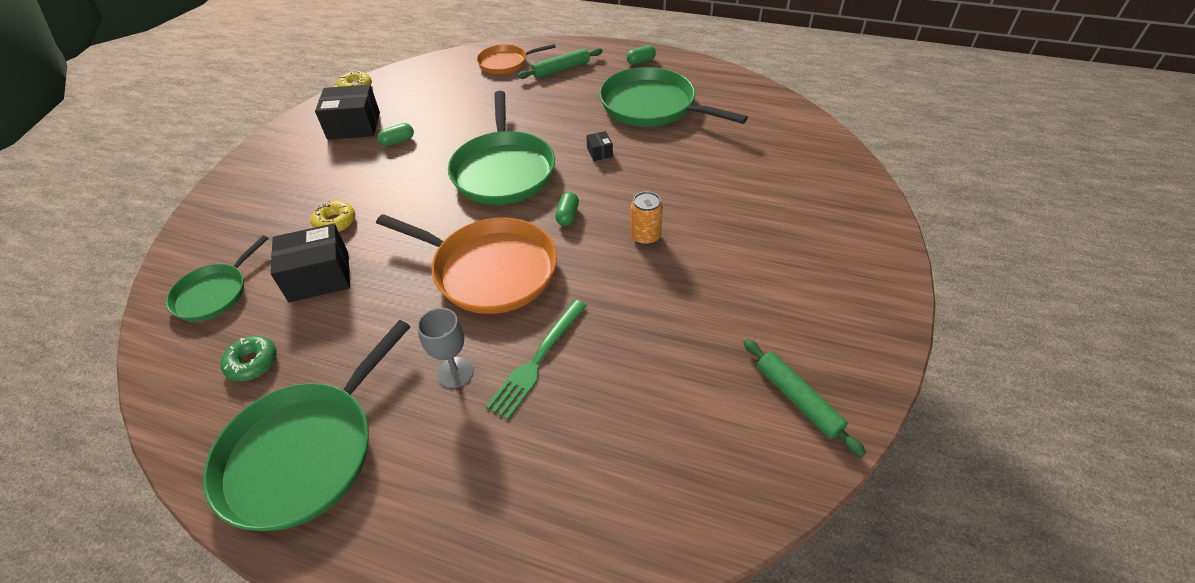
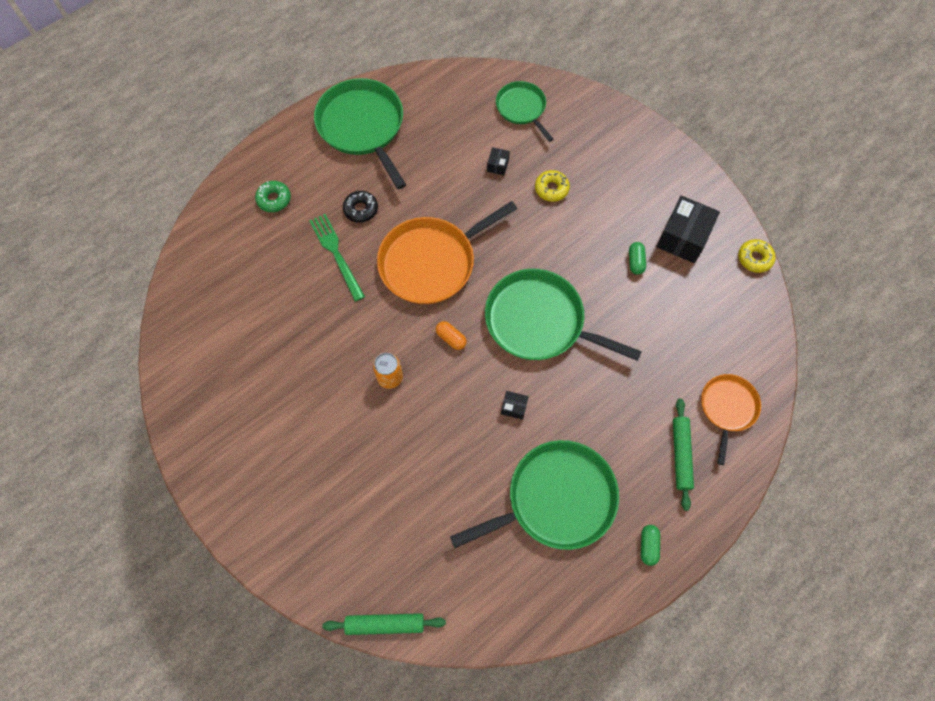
camera: 120 degrees right, 20 degrees up
green donut [220,336,277,381] -> green donut moved to [255,181,291,212]
black box [271,223,350,302] -> black box [487,147,510,176], size x0.46
grey goblet [417,308,474,388] -> black donut [343,191,378,223]
green capsule [555,192,579,226] -> orange capsule [436,321,467,350]
green rolling pin [743,339,866,457] -> green rolling pin moved to [322,613,446,635]

